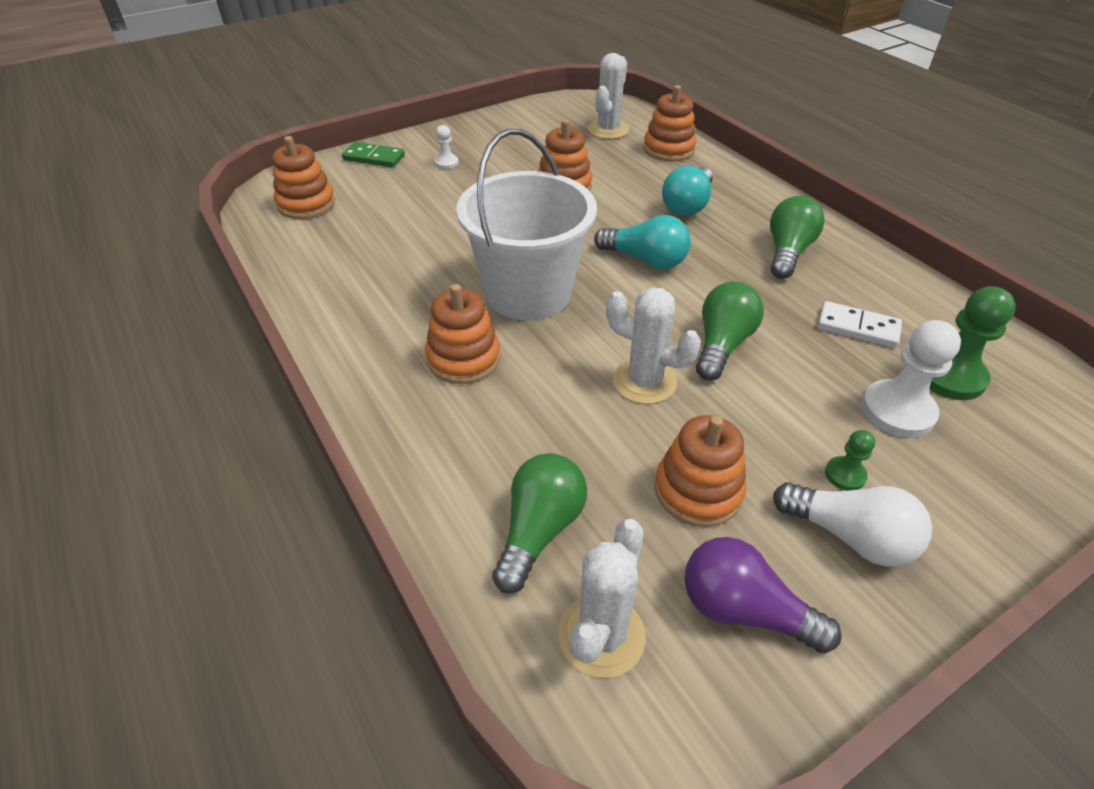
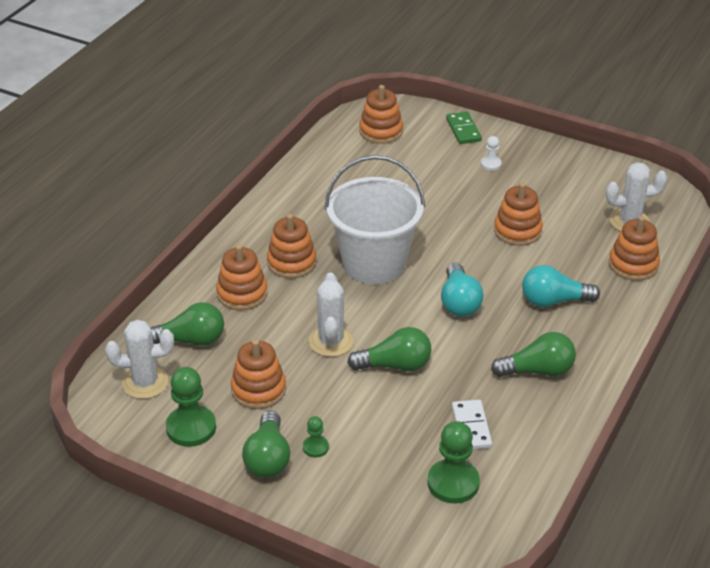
camera: 60 degrees right, 5 degrees down
purple light bulb [685,537,842,653] -> green pawn [166,367,216,447]
white light bulb [773,482,932,567] -> green light bulb [242,411,290,478]
white pawn [862,320,961,438] -> none
none -> orange stacking toy [216,244,268,310]

